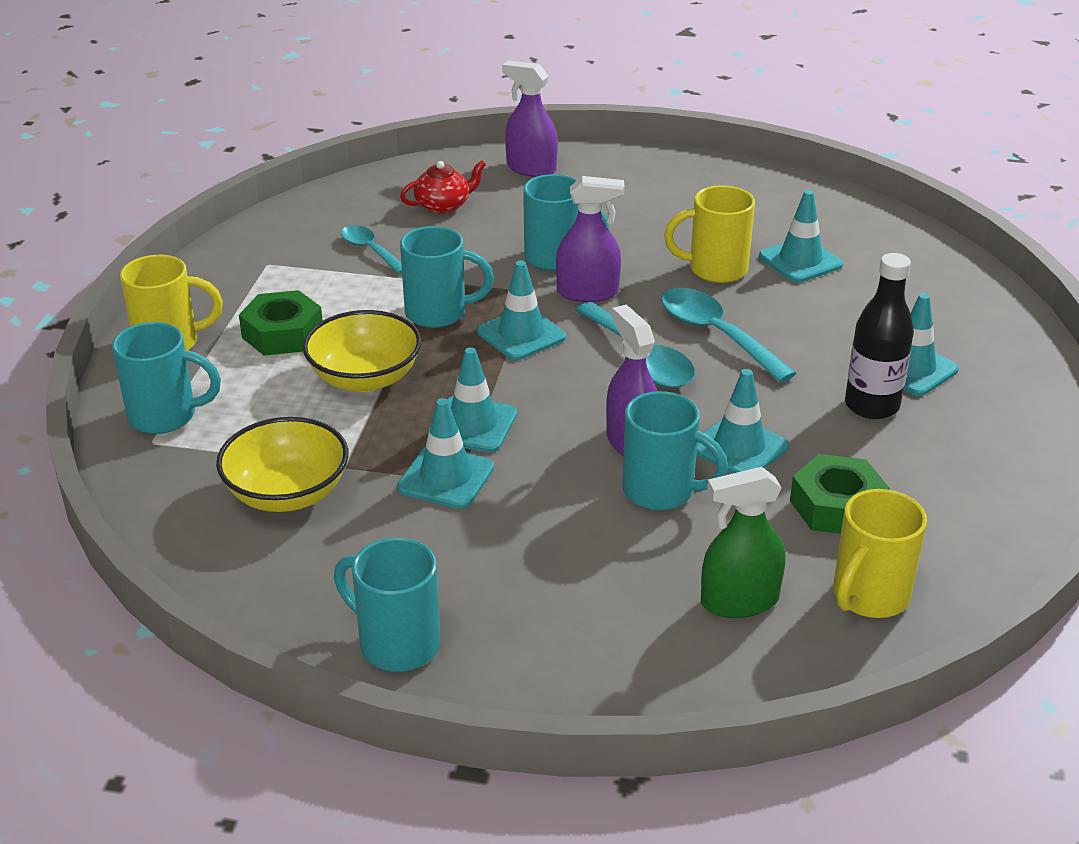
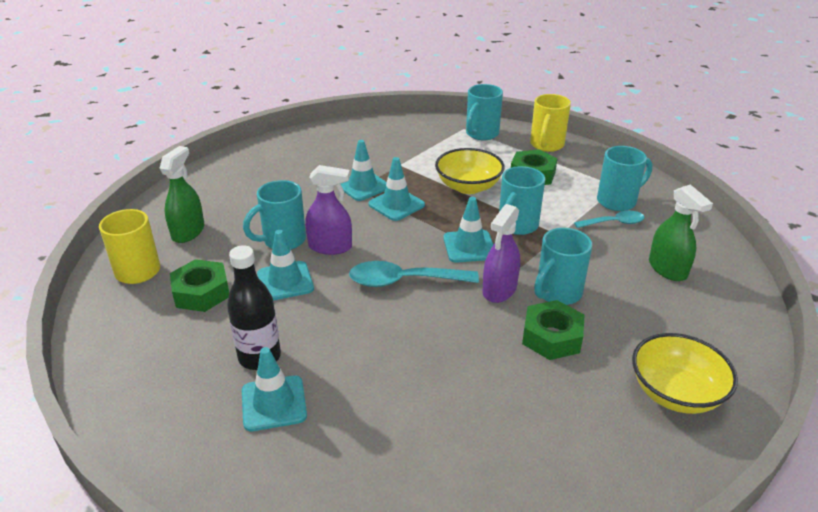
camera: 120 degrees right, 0 degrees up
yellow bowl [216,417,348,512] -> yellow bowl moved to [632,333,738,414]
turquoise mug [334,537,440,672] -> turquoise mug moved to [597,146,652,211]
red teapot [400,161,486,214] -> green spray bottle [649,185,713,281]
purple spray bottle [502,61,558,177] -> none
turquoise spoon [661,288,797,383] -> none
yellow mug [664,185,755,283] -> none
turquoise traffic cone [759,190,843,283] -> none
none -> green nut [522,300,585,360]

